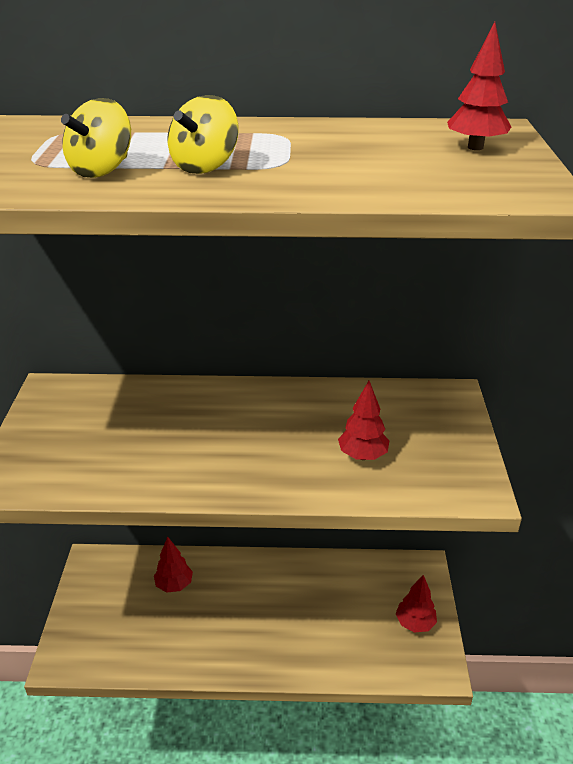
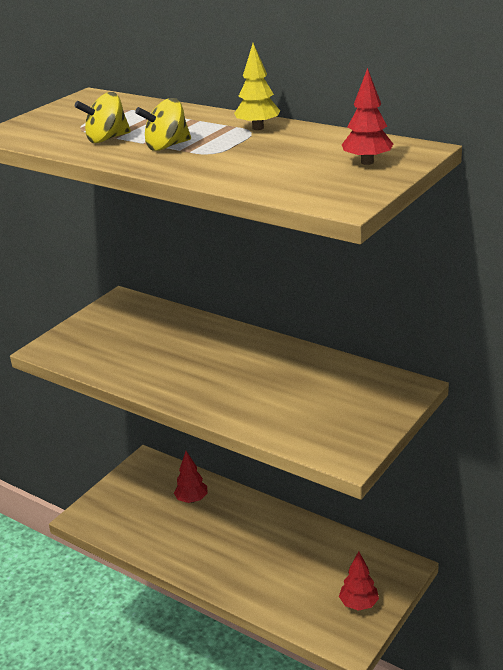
camera: 35 degrees right, 5 degrees down
red tree [338,381,389,460] -> none
none -> yellow tree [234,43,280,130]

